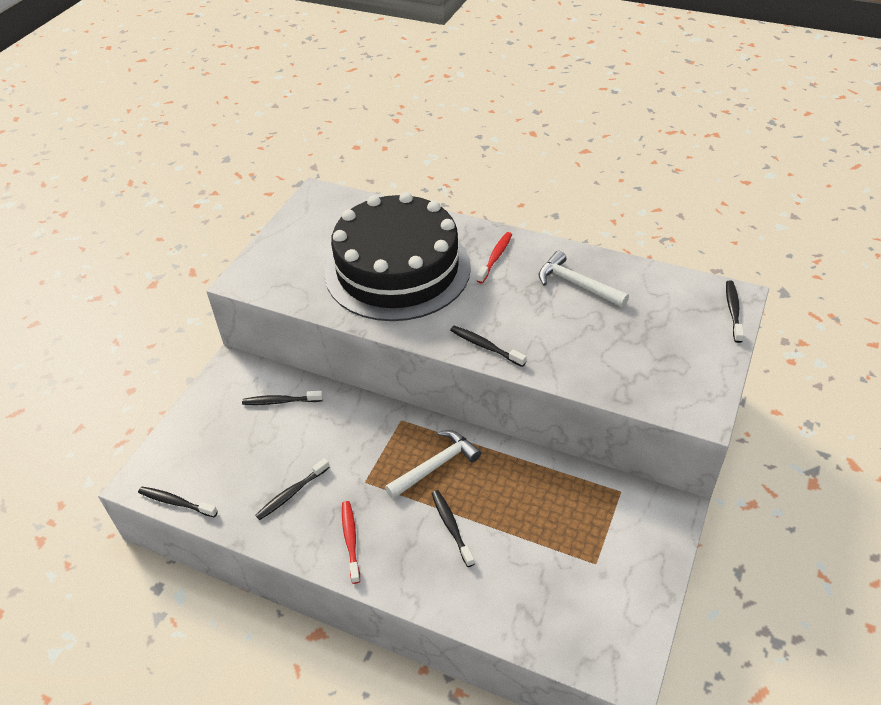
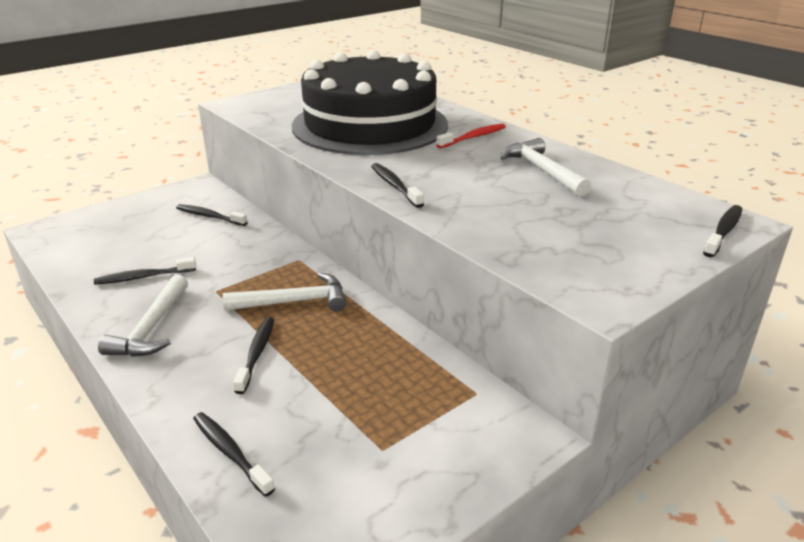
camera: 25 degrees right, 15 degrees down
black toothbrush [138,487,218,518] -> black toothbrush moved to [193,412,275,497]
red toothbrush [342,501,360,584] -> white hammer [98,275,188,357]

